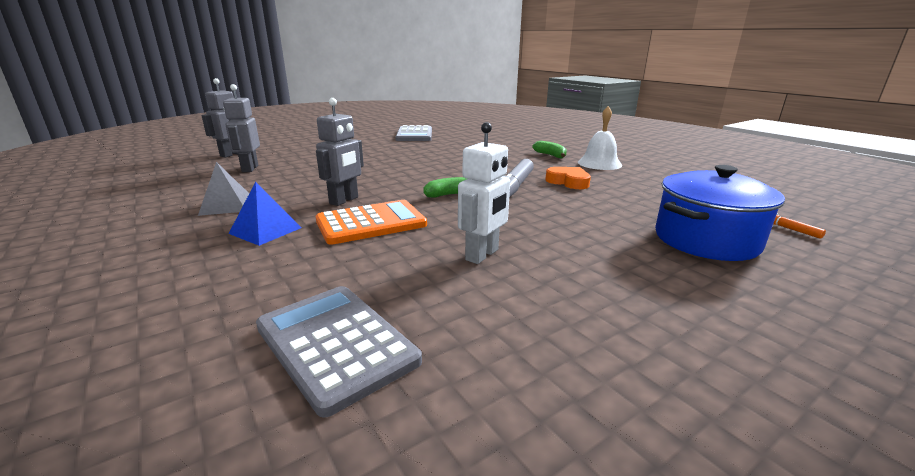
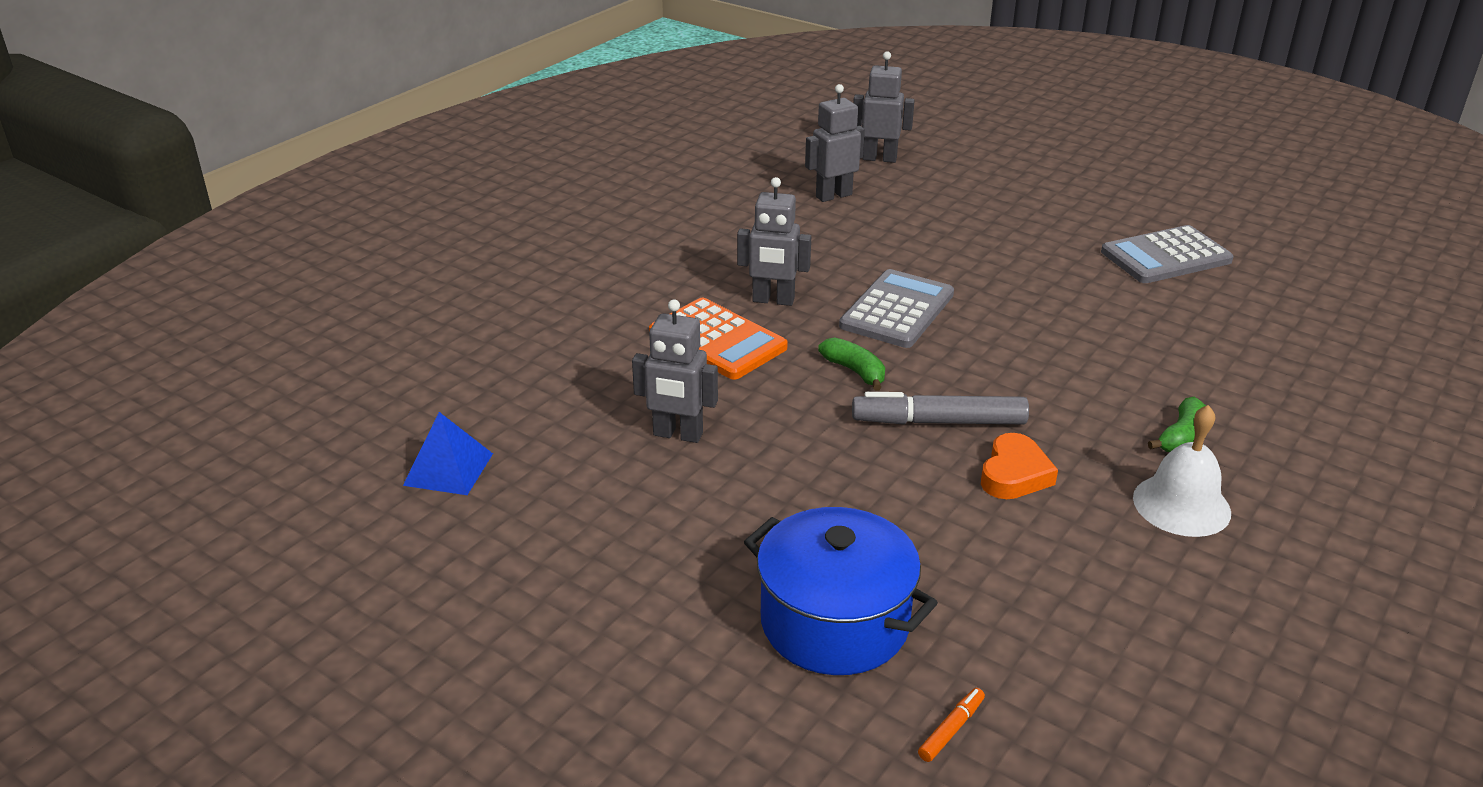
camera: 70 degrees right, 10 degrees up
grey pyramid [198,162,249,216] -> none
blue pyramid [229,182,301,246] -> blue pyramid moved to [403,412,493,495]
grey calculator [256,286,422,418] -> grey calculator moved to [839,269,954,348]
white robot [458,122,510,264] -> grey robot [632,299,718,443]

